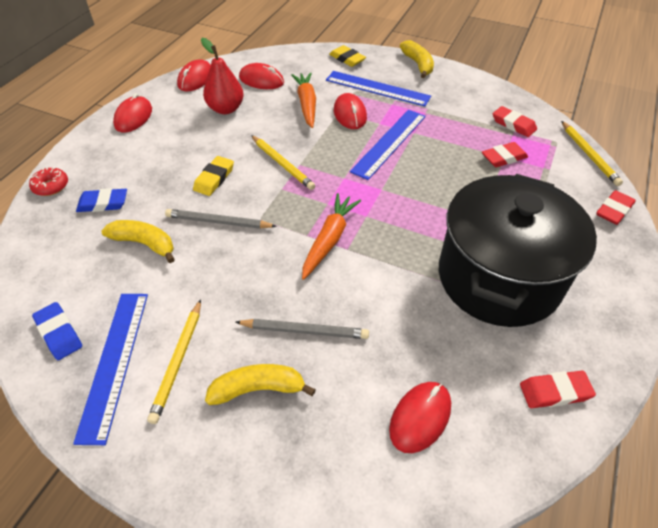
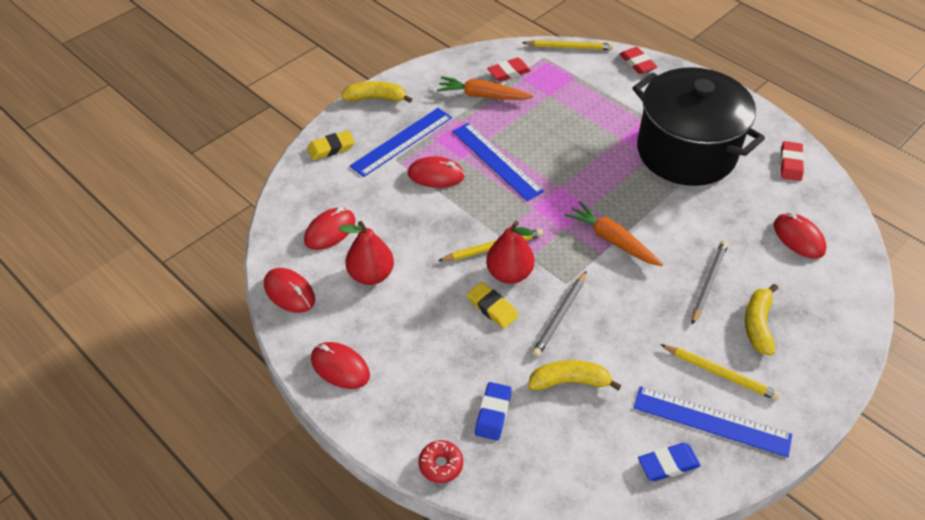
camera: 70 degrees left, 0 degrees up
yellow banana [101,220,175,263] -> yellow banana turned 45 degrees clockwise [528,360,621,391]
orange carrot [291,72,316,128] -> orange carrot moved to [437,76,534,100]
red eraser [482,142,528,167] -> none
none -> red pear [486,221,534,284]

